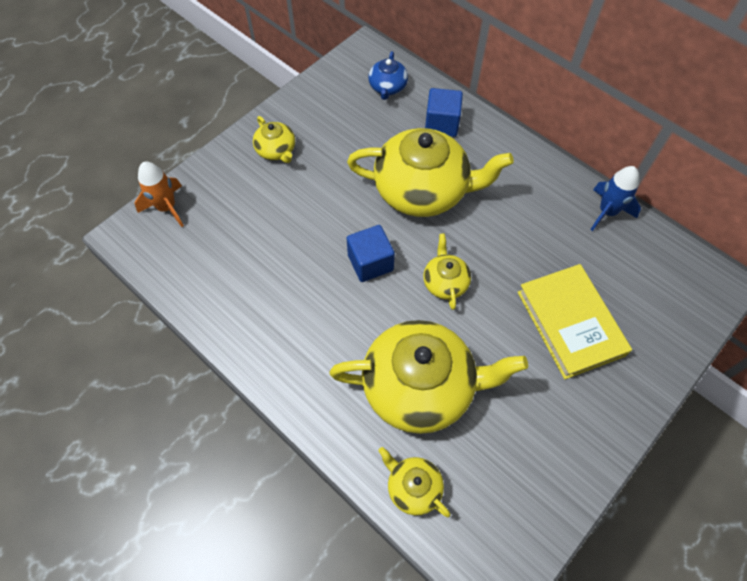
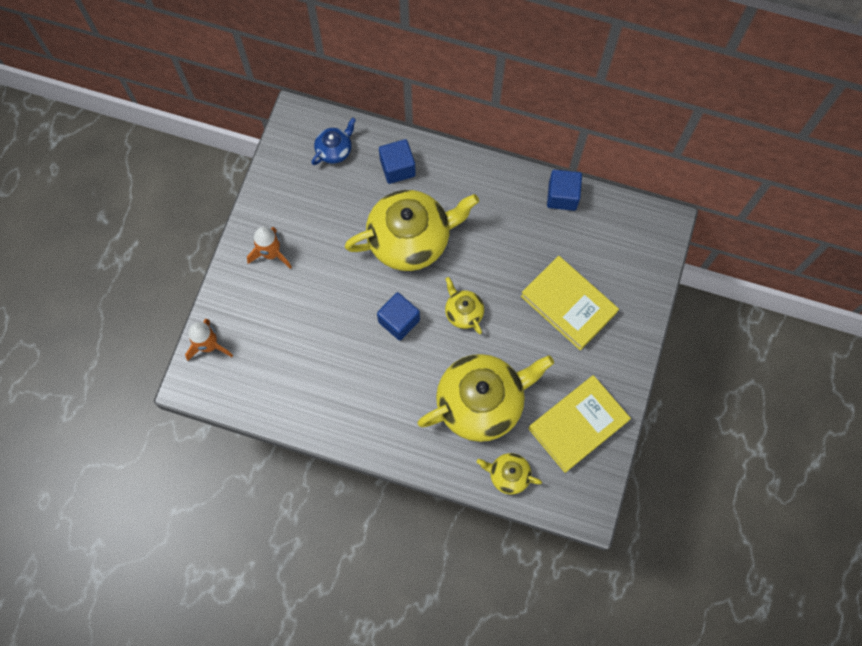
camera: 25 degrees left, 10 degrees up
yellow teapot [253,116,295,163] -> orange rocket [247,227,292,269]
blue teapot [368,51,408,100] -> blue teapot turned 120 degrees counterclockwise [311,118,356,165]
blue rocket [590,166,641,231] -> blue cube [547,170,582,211]
none -> yellow book [528,375,631,473]

